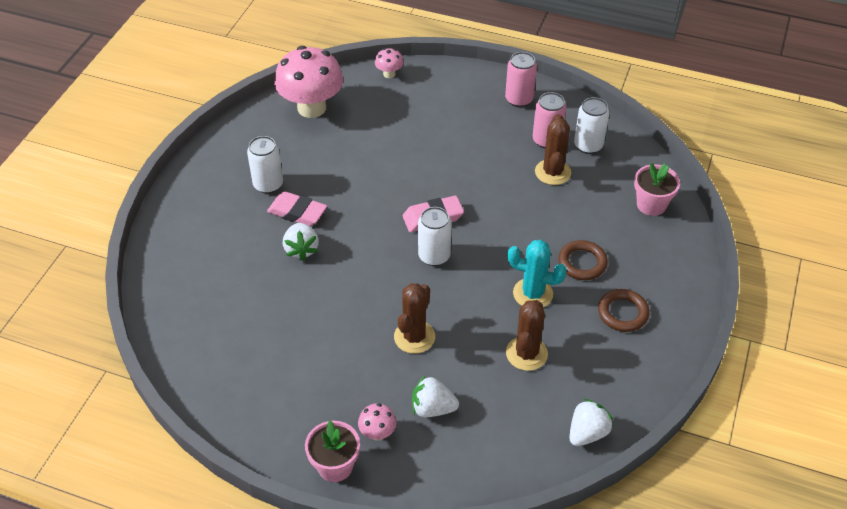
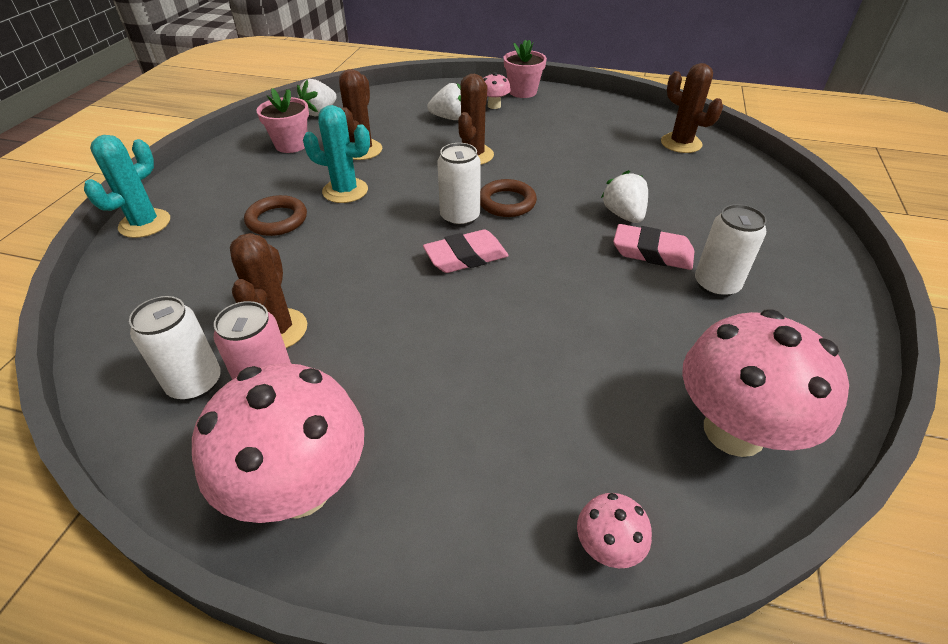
camera: 175 degrees right, 5 degrees down
pink can [505,52,537,107] -> pink mushroom [192,363,364,523]
brown ring [598,289,650,332] -> brown ring moved to [480,179,537,217]
pink flower pot [634,163,680,216] -> pink flower pot moved to [256,88,309,153]
none -> turquoise cactus [84,135,170,238]
none -> brown cactus [661,63,723,153]

